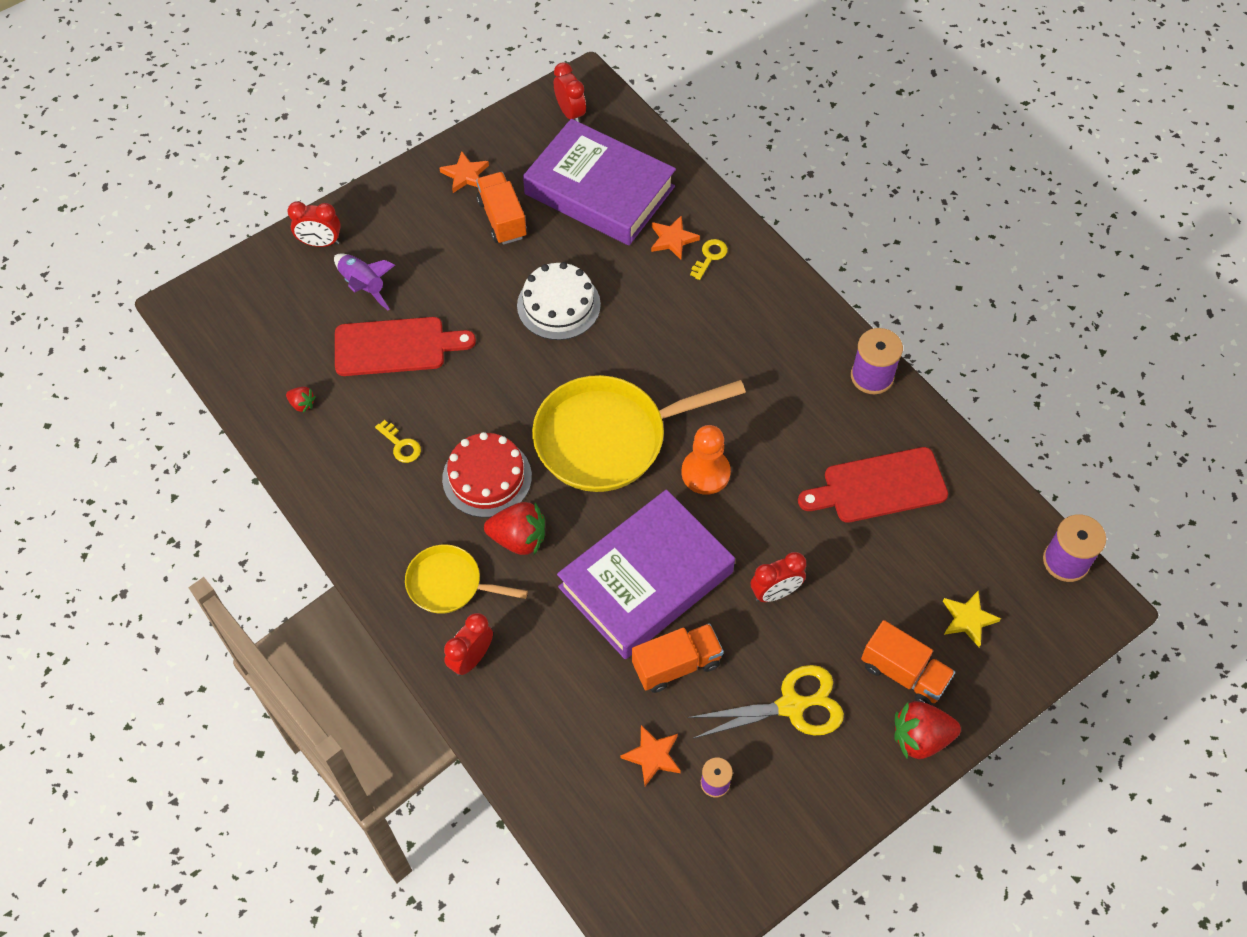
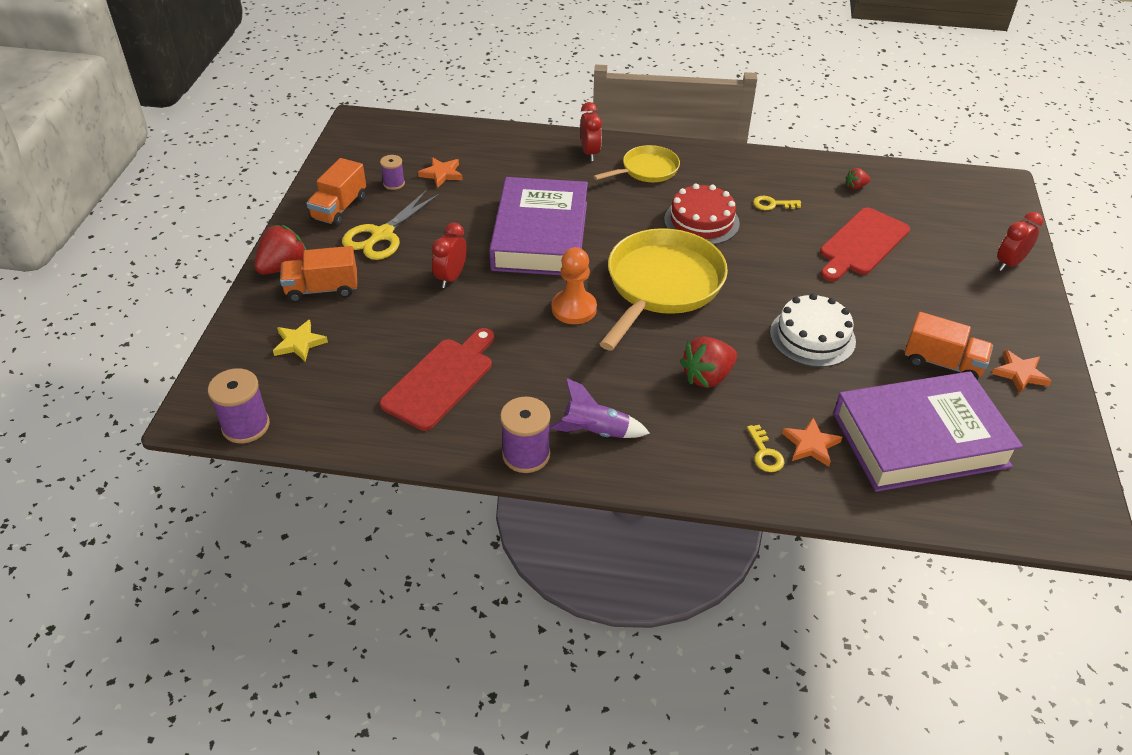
camera: 135 degrees right, 15 degrees down
purple rocket [334,253,395,310] -> purple rocket moved to [549,378,650,438]
red strawberry [484,502,545,555] -> red strawberry moved to [680,337,737,388]
red clock [554,62,586,122] -> none
orange truck [632,623,724,693] -> orange truck moved to [307,158,366,226]

